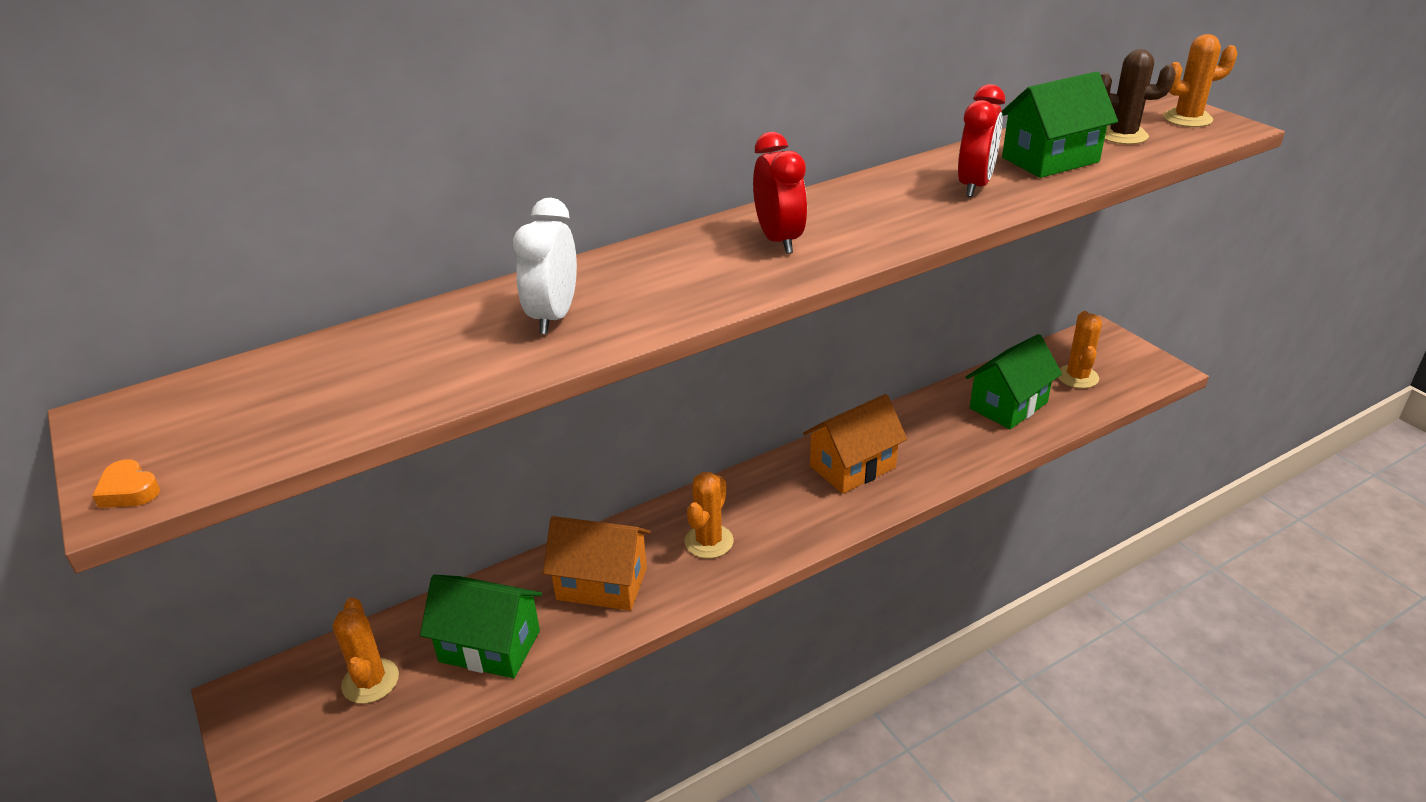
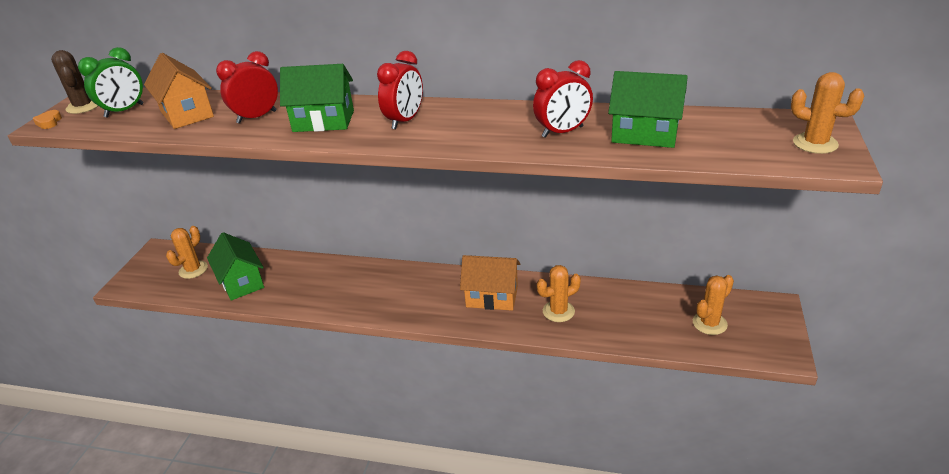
camera: 45 degrees right, 0 degrees up
white clock [513,198,577,334] -> red clock [216,51,278,124]
orange house [543,516,651,611] -> orange house moved to [144,53,214,129]
orange cactus [685,472,733,558] -> orange cactus moved to [537,265,581,322]
green house [966,334,1062,429] -> green house moved to [280,64,354,132]
brown cactus [1101,49,1176,144] -> brown cactus moved to [51,50,98,114]
none -> green clock [78,47,143,118]

